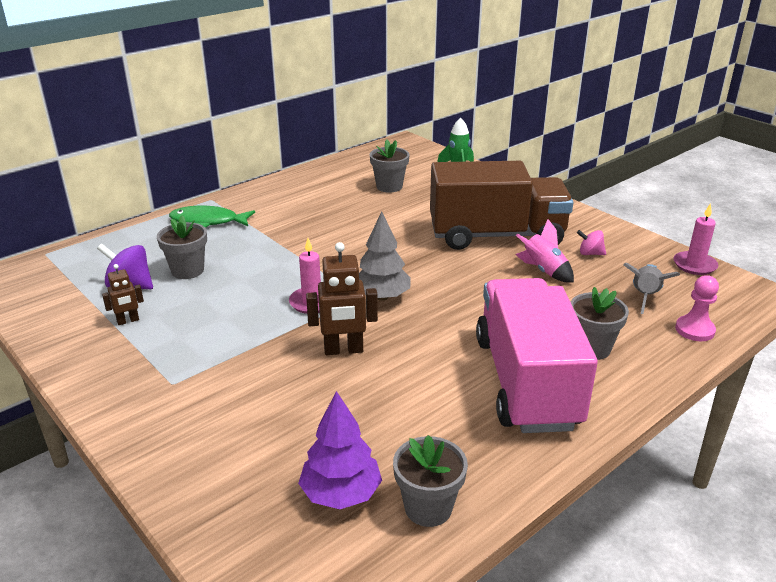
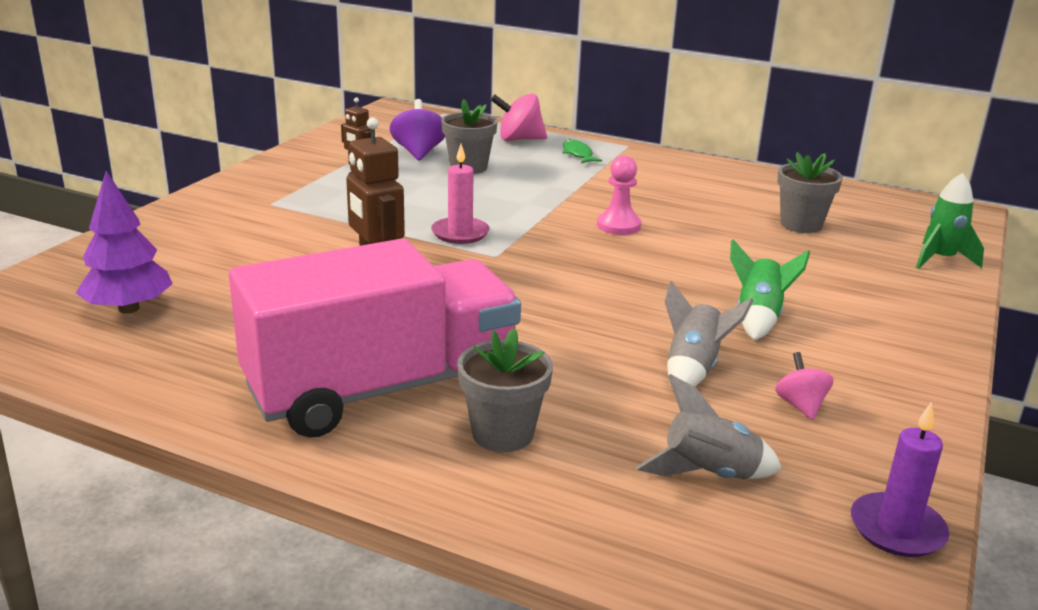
camera: 65 degrees right, 5 degrees down
green fish [169,206,255,228] -> green fish [563,139,602,163], size x0.59
grey tree [359,211,410,301] -> none
grey flower pot [393,435,468,527] -> none
brown truck [430,161,573,250] -> green rocket [730,239,810,340]
pink rocket [515,219,574,283] -> grey rocket [665,281,754,387]
pink candle [674,203,718,275] -> purple candle [851,402,949,557]
pink pawn [675,275,719,341] -> pink pawn moved to [597,156,641,235]
none -> pink spinning top [491,94,547,141]

